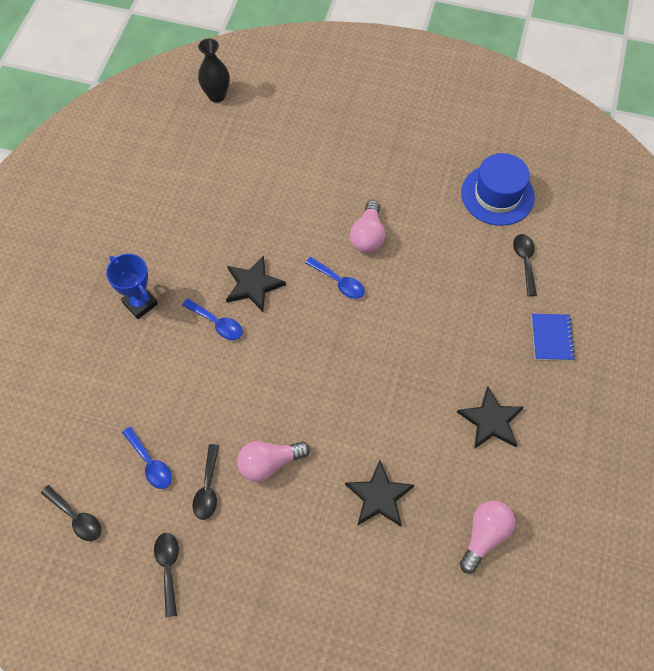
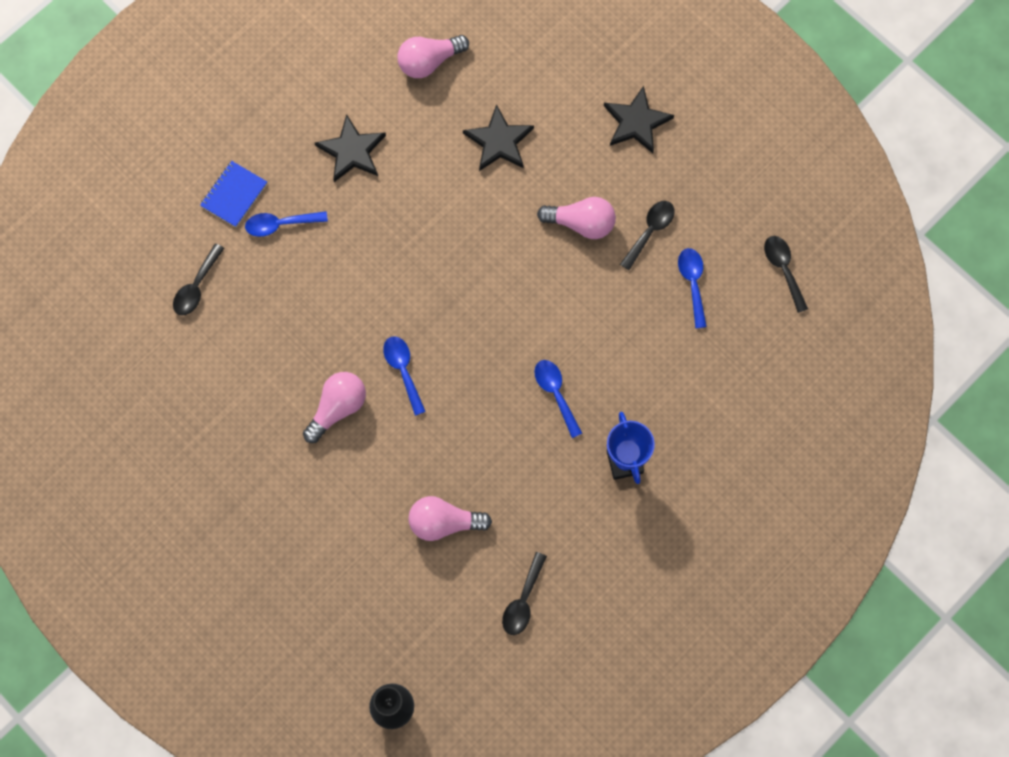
camera: 150 degrees left, 10 degrees up
black spoon [154,533,179,617] -> black spoon moved to [502,552,547,635]
black star [226,255,286,312] -> black star moved to [604,86,674,153]
blue hat [461,153,535,226] -> none
none -> blue spoon [245,211,328,237]
none -> pink light bulb [409,496,492,541]

